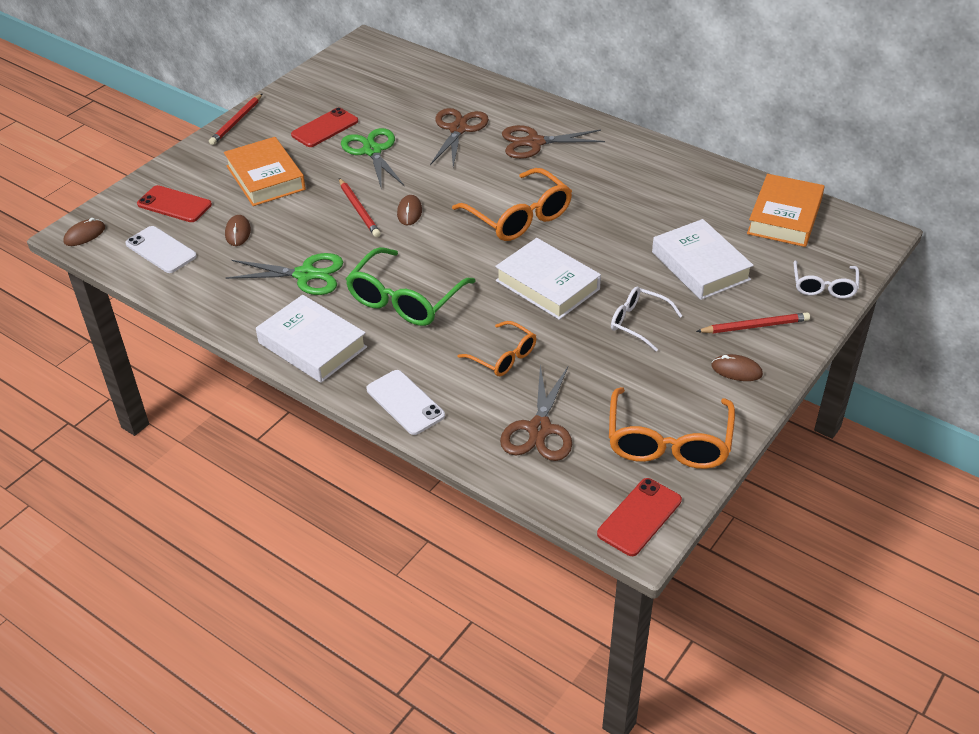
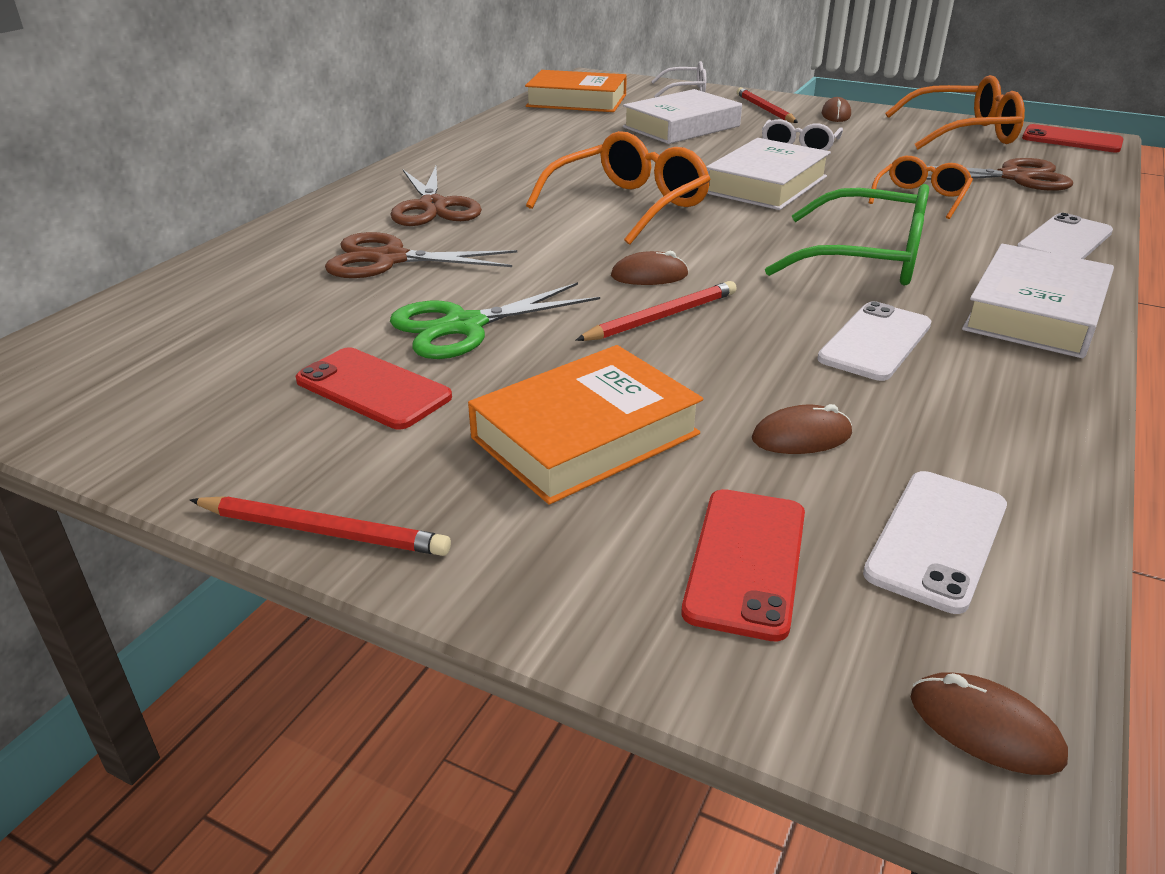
camera: 100 degrees left, 10 degrees down
green scissors [226,253,343,295] -> white phone [817,301,932,381]

